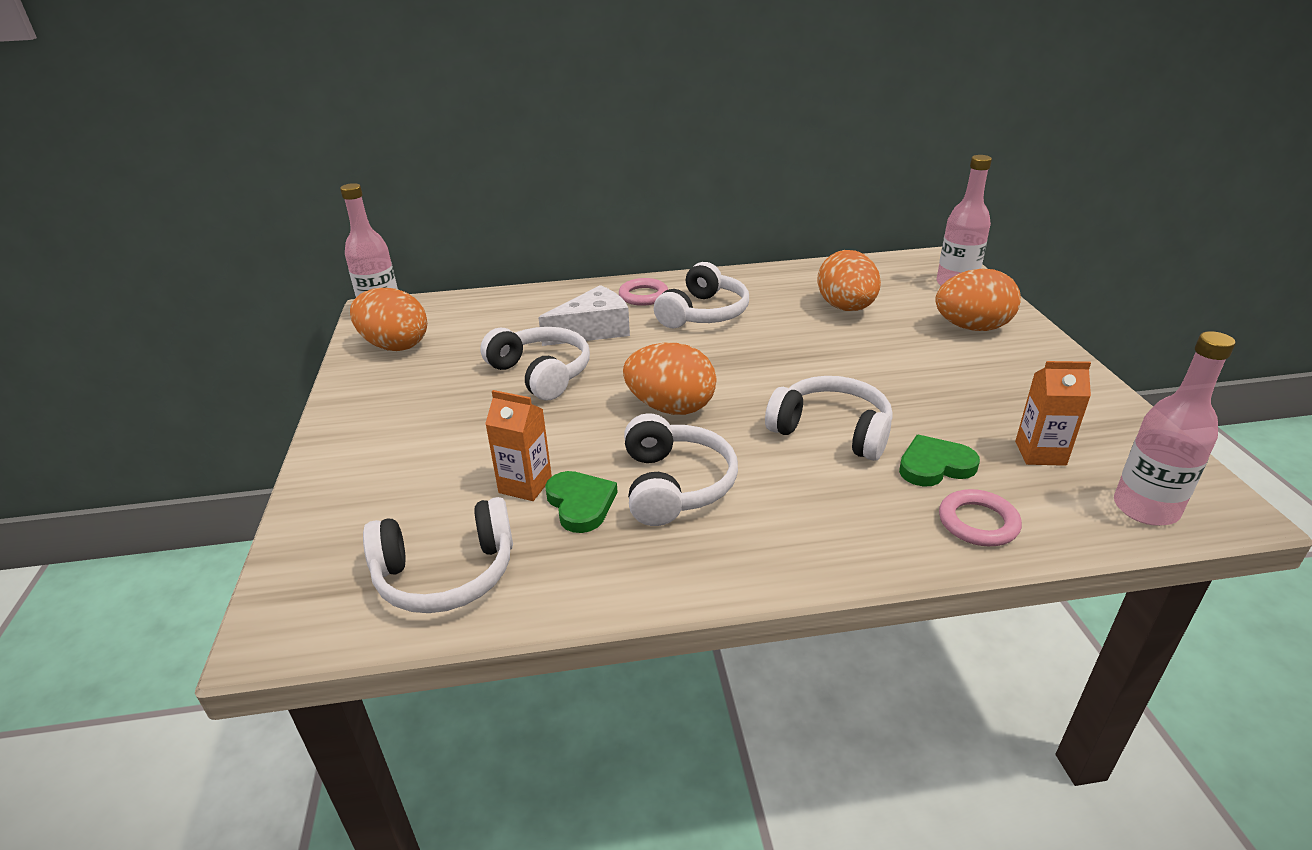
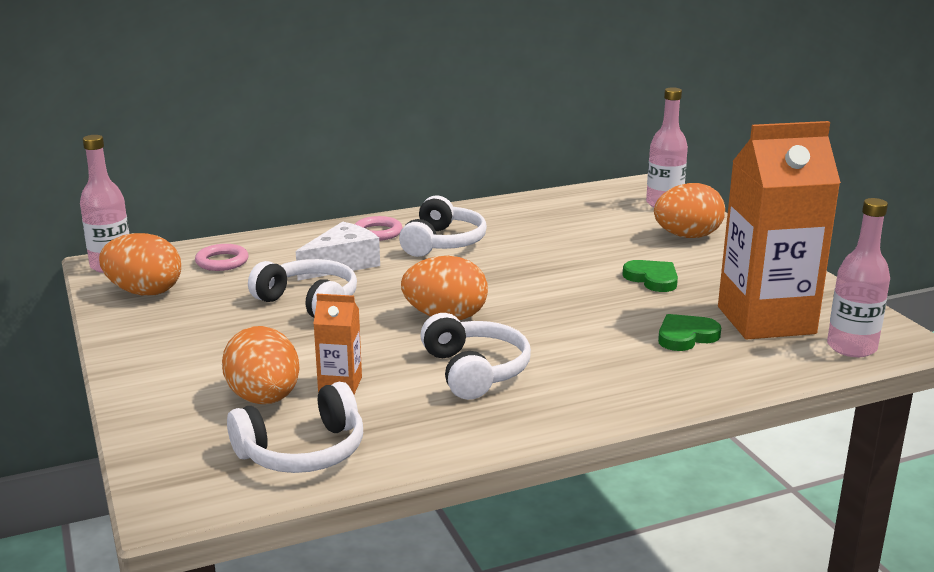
camera: 15 degrees left, 10 degrees down
green heart [545,471,618,533] -> green heart moved to [623,260,678,292]
white headphones [765,376,893,461] -> none
orange egg [817,250,881,311] -> orange egg moved to [222,326,300,404]
pink ring [939,489,1022,546] -> pink ring moved to [195,244,249,271]
orange carton [1015,361,1091,466] -> orange carton [718,121,841,339], size x2.28

